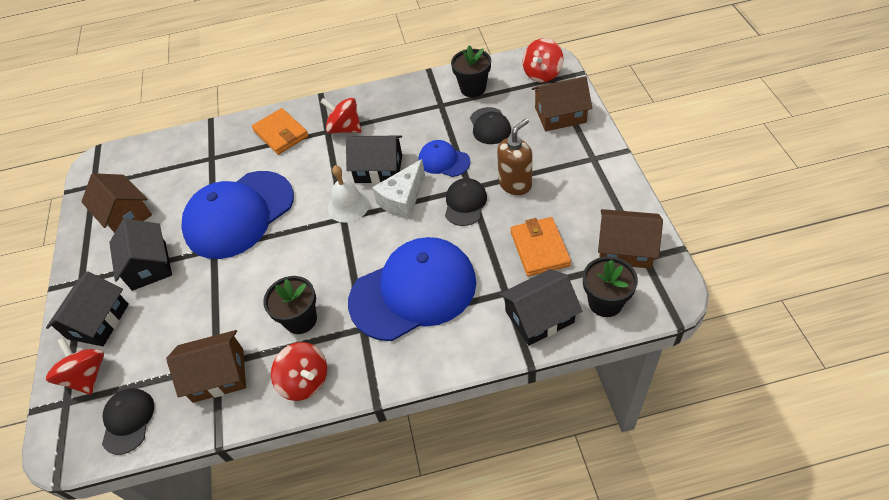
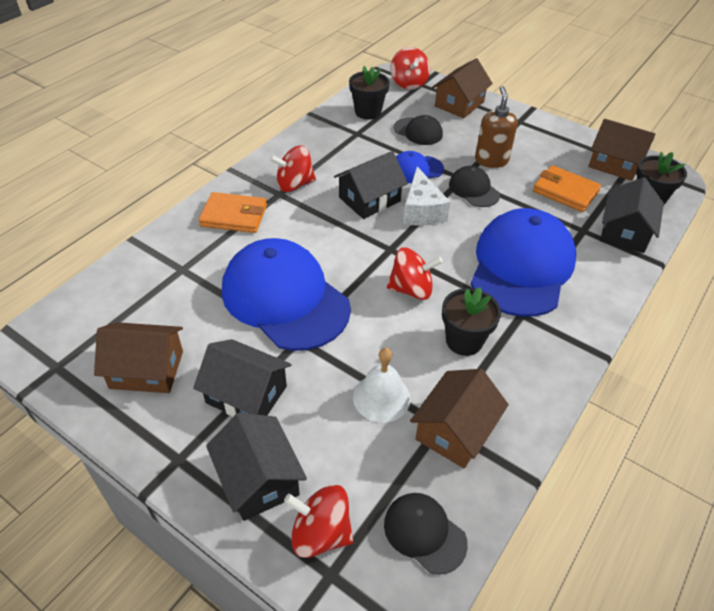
camera: 50 degrees left, 5 degrees down
blue cap [182,171,294,259] -> blue cap turned 135 degrees clockwise [222,238,351,351]
red spinning top [271,342,327,401] -> red spinning top moved to [387,247,443,300]
white bell [328,165,369,223] -> white bell moved to [353,348,411,423]
brown house [598,209,663,269] -> brown house turned 60 degrees clockwise [588,119,655,181]

